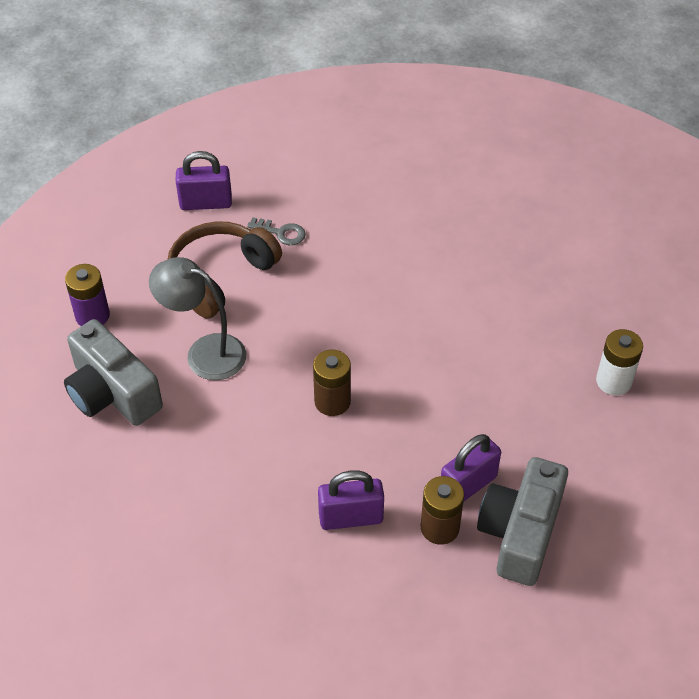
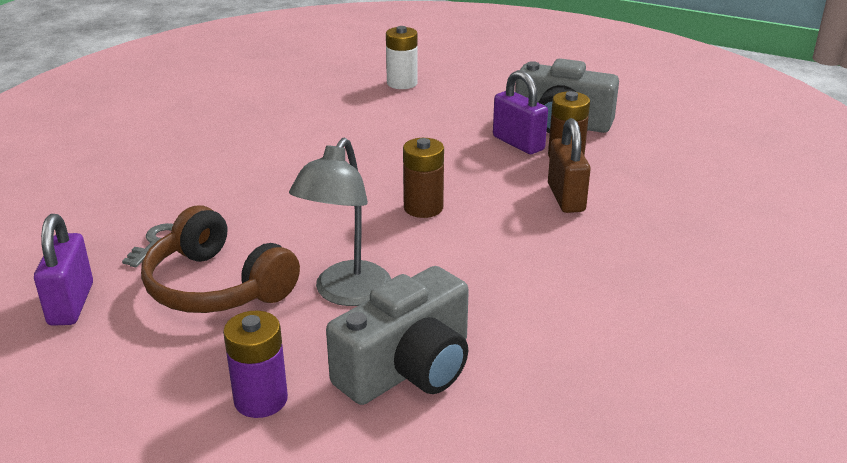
camera: 90 degrees left, 20 degrees down
purple padlock [318,470,384,530] -> brown padlock [548,118,591,213]

